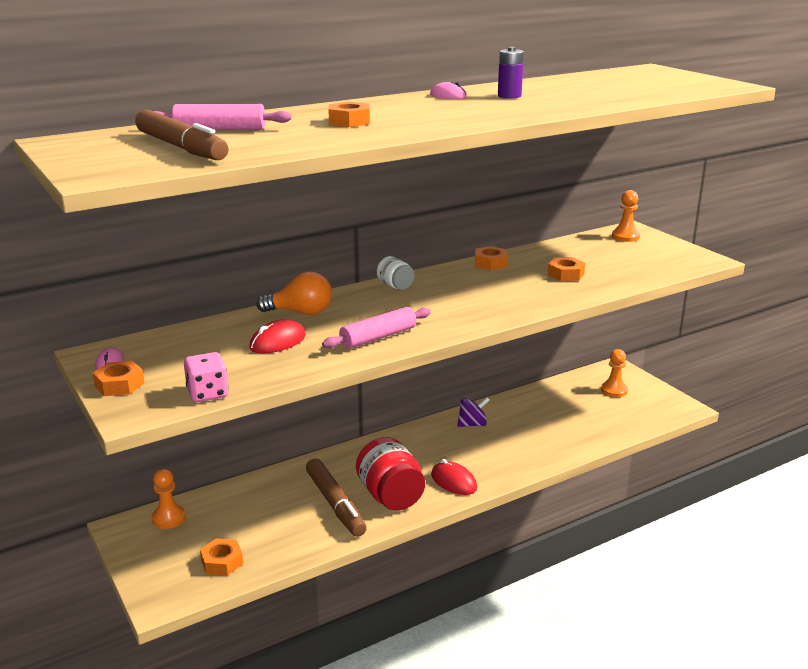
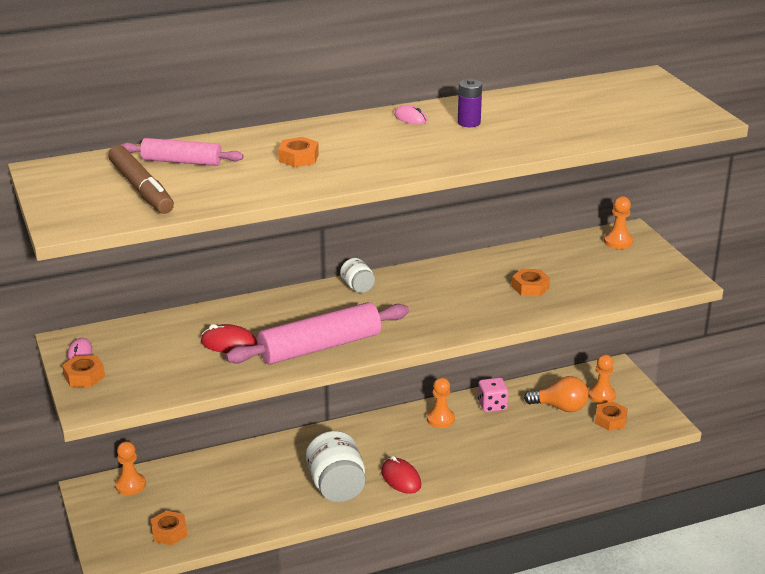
camera: 10 degrees right, 5 degrees up
pink dice [184,352,229,402] -> pink dice moved to [478,378,509,412]
red mouse [249,319,306,354] -> red mouse turned 45 degrees clockwise [201,324,257,353]
orange light bulb [256,271,332,315] -> orange light bulb moved to [524,376,589,412]
brown marker [306,458,367,537] -> none
pink rolling pin [322,307,431,349] -> pink rolling pin [226,302,409,365], size x1.65
red jar [356,437,425,511] -> white jar [306,431,365,502]
purple spinning top [457,397,490,427] -> orange pawn [427,378,455,428]
orange nut [475,246,507,270] -> orange nut moved to [595,402,628,431]

